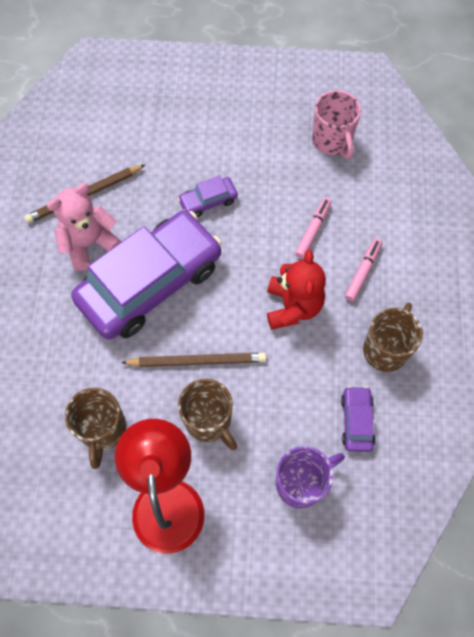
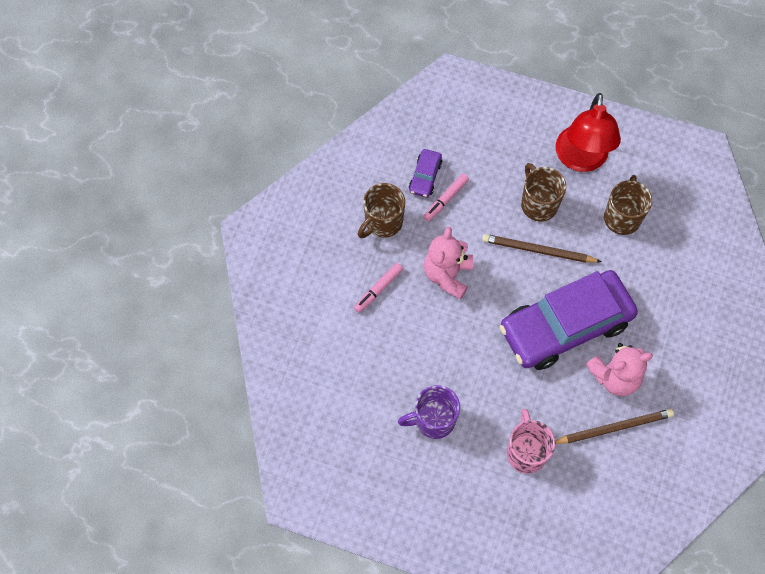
camera: 165 degrees left, 0 degrees up
purple car [178,175,238,217] -> none
red teddy bear [267,250,326,330] -> pink teddy bear [424,227,474,300]
purple mug [276,446,345,509] -> purple mug moved to [398,385,460,439]
pink marker [295,197,332,259] -> pink marker moved to [423,173,469,222]
pink mug [312,90,361,159] -> pink mug moved to [507,409,555,474]

